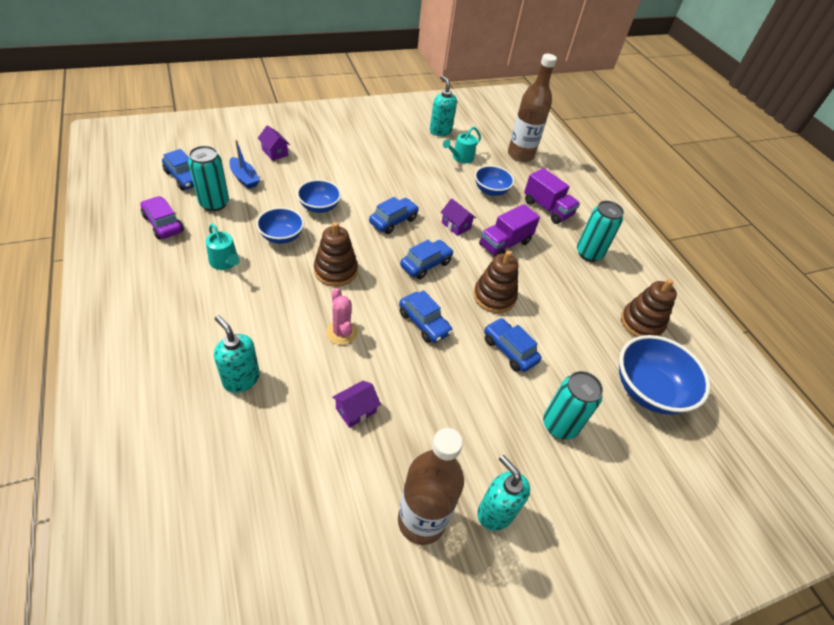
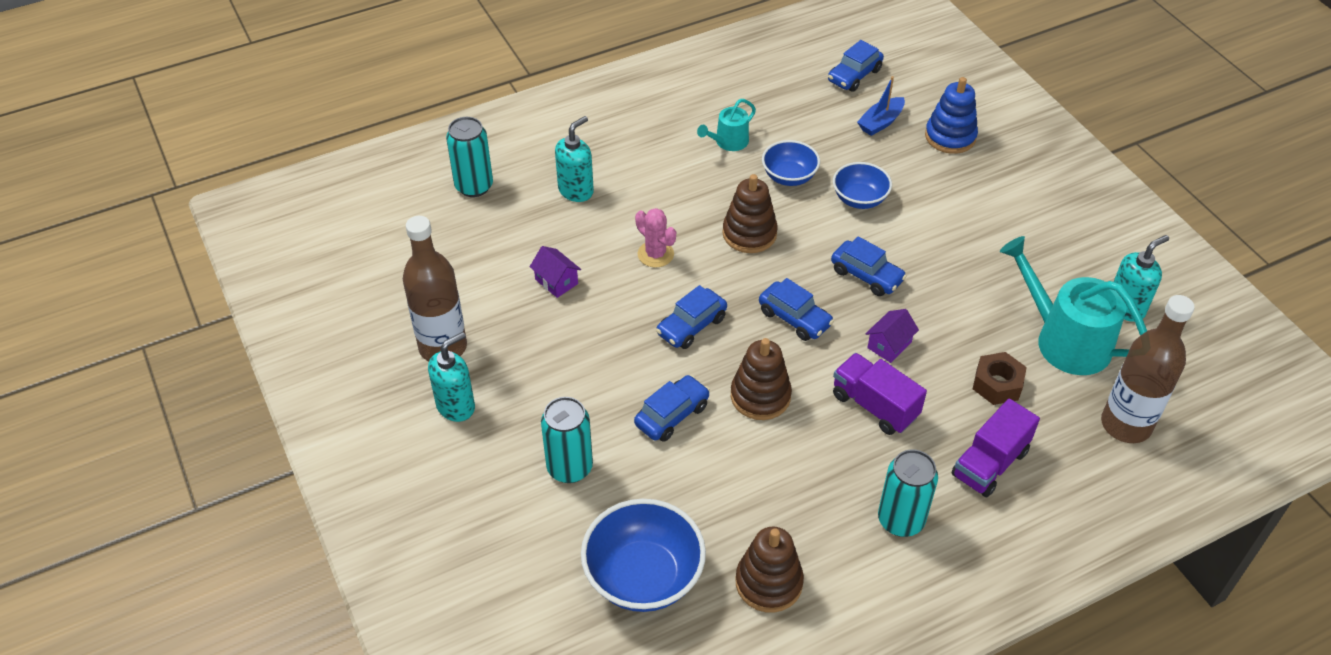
camera: 90 degrees right, 0 degrees up
purple car [140,196,184,239] -> none
turquoise can [188,146,229,211] -> turquoise can moved to [446,117,493,197]
purple house [258,125,290,161] -> blue stacking toy [925,77,978,154]
pink cactus [326,288,358,345] -> pink cactus turned 75 degrees clockwise [635,208,676,268]
turquoise watering can [443,127,481,163] -> turquoise watering can [1000,236,1147,375], size x1.92
blue bowl [475,165,514,196] -> brown nut [973,352,1027,405]

